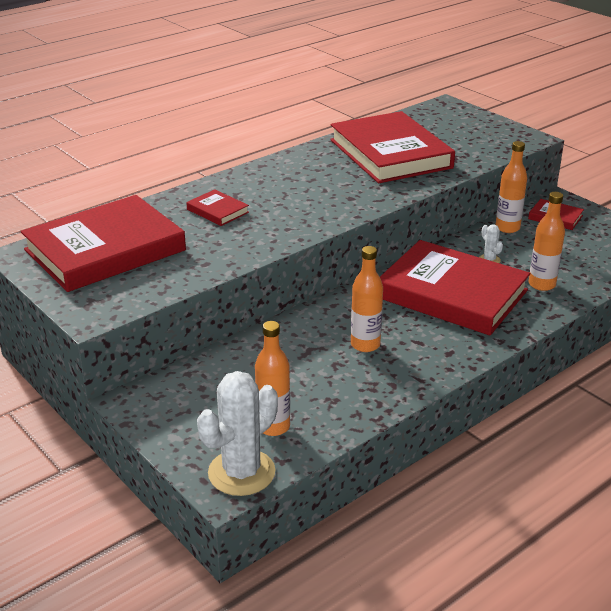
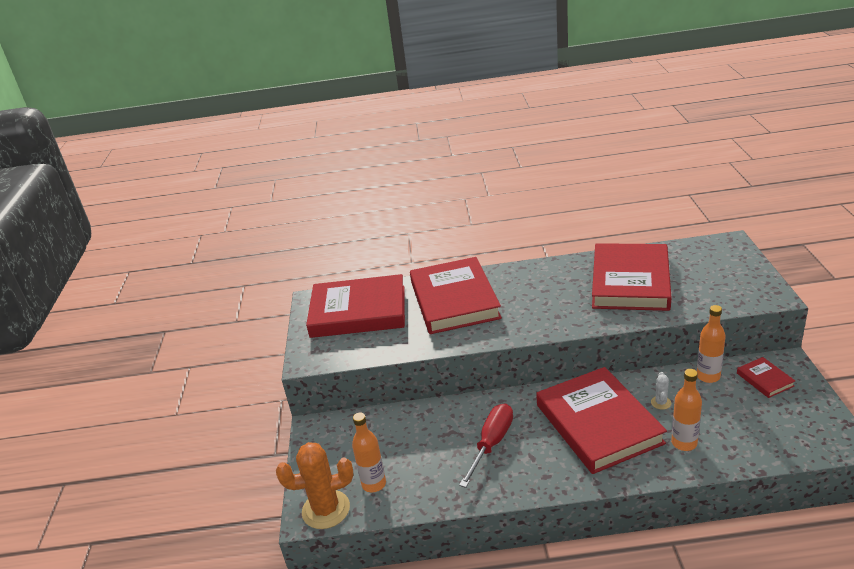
camera: 40 degrees right, 0 degrees up
red book [186,189,249,226] -> red book [410,257,502,334], size x2.40
white cactus [197,371,278,496] -> orange cactus [276,442,353,529]
orange bottle [351,246,383,352] -> red screwdriver [459,403,513,488]

